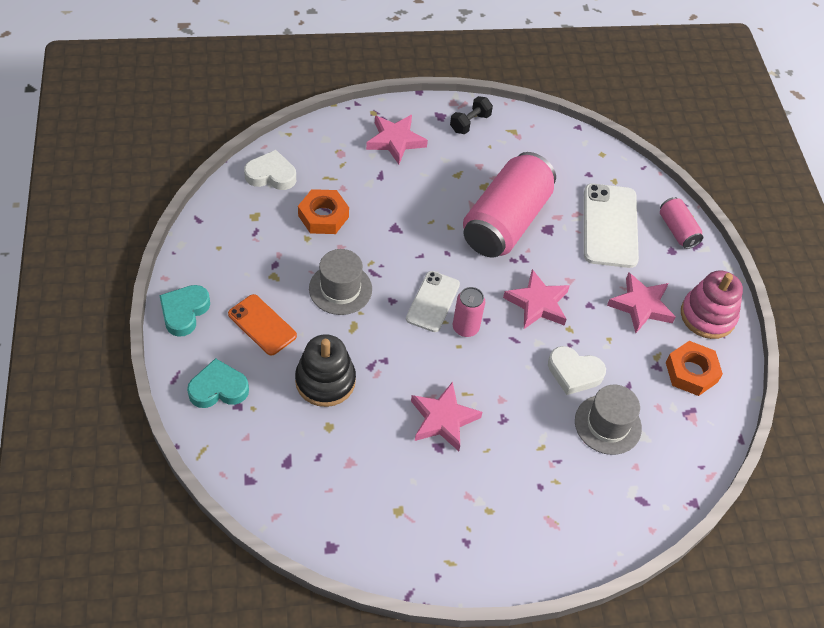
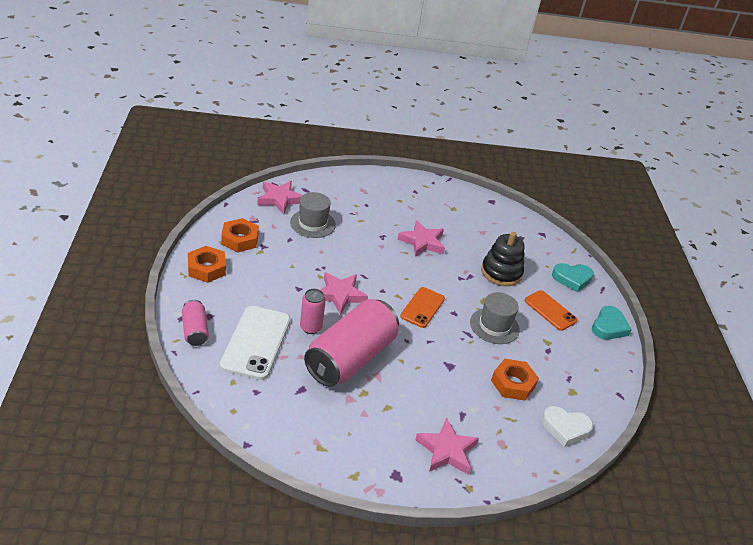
camera: 175 degrees left, 15 degrees down
white phone [406,271,460,332] -> orange phone [400,287,445,328]
black dumbbell [450,96,493,134] -> none
pink can [453,287,485,337] -> pink can moved to [300,289,326,334]
white heart [548,346,606,395] -> none
pink star [607,273,676,333] -> pink star moved to [257,181,302,214]
pink stacking toy [681,271,743,339] -> orange nut [188,246,226,283]

